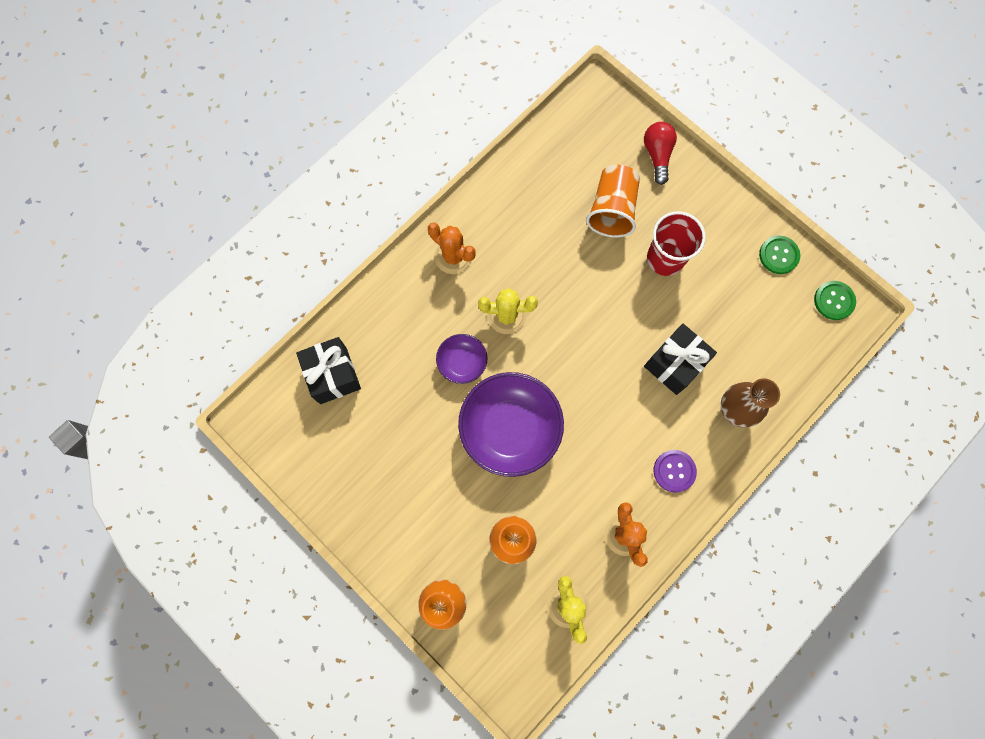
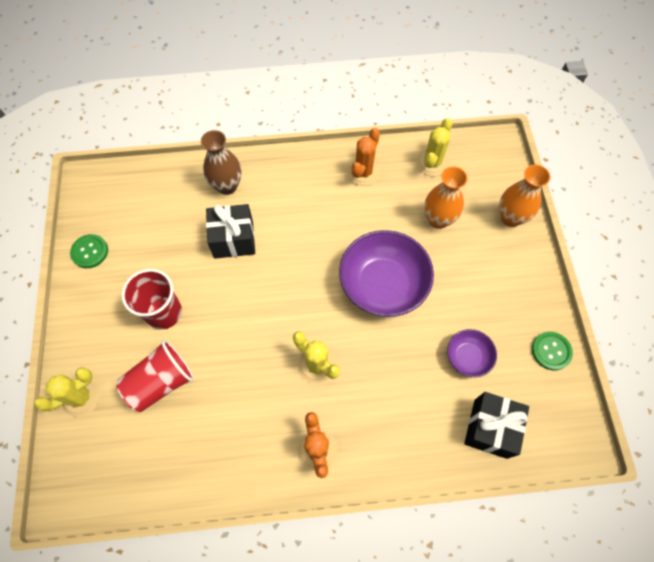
camera: 140 degrees left, 10 degrees down
purple bowl [436,334,487,384] -> purple bowl moved to [447,329,497,377]
orange cup [586,165,640,237] -> red cup [116,340,194,412]
red light bulb [644,122,677,185] -> yellow cactus [34,367,100,417]
purple button [654,450,697,493] -> none
green button [814,281,856,320] -> green button moved to [532,332,573,370]

